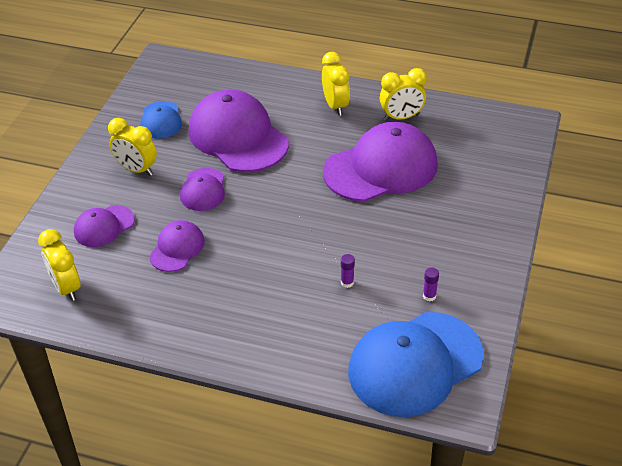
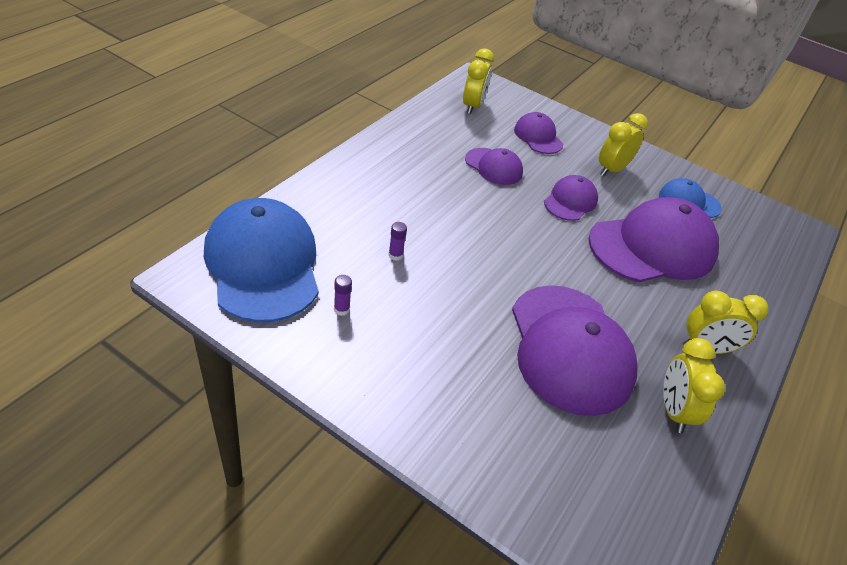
camera: 100 degrees right, 0 degrees up
yellow clock [38,229,80,301] -> yellow clock turned 120 degrees clockwise [463,48,494,114]
purple cap [180,168,225,211] -> purple cap turned 105 degrees clockwise [544,175,598,221]

